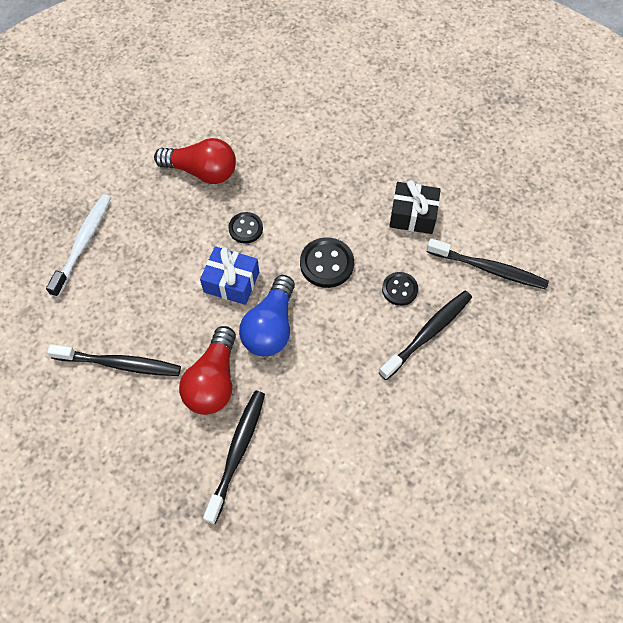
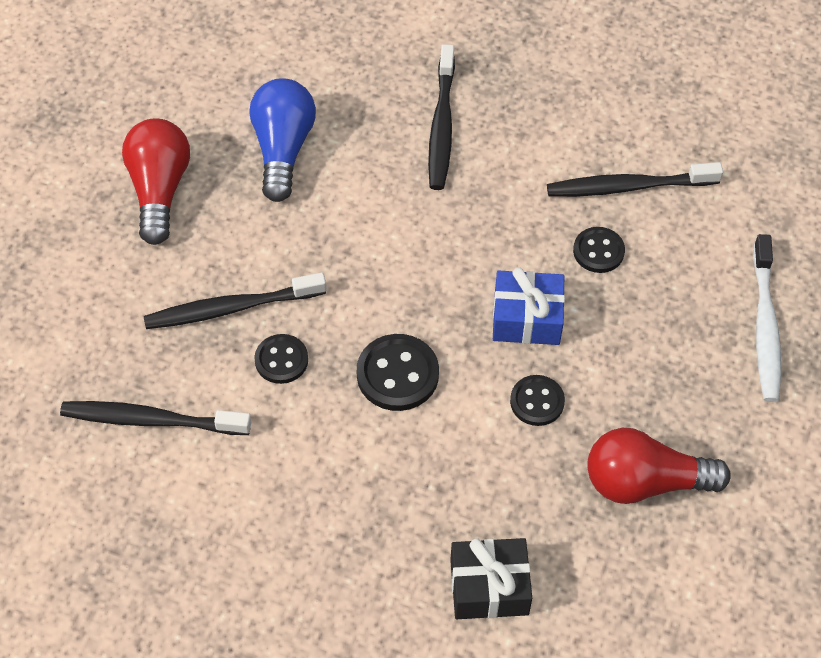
camera: 165 degrees right, 5 degrees down
red light bulb [179,326,236,415] -> red light bulb moved to [122,119,190,245]
blue light bulb [239,275,295,356] -> blue light bulb moved to [249,78,316,202]
black toothbrush [379,291,472,380] -> black toothbrush turned 45 degrees clockwise [144,272,327,329]
black gift [389,180,441,234] -> black gift moved to [450,538,532,619]
none -> black button [573,227,625,273]

